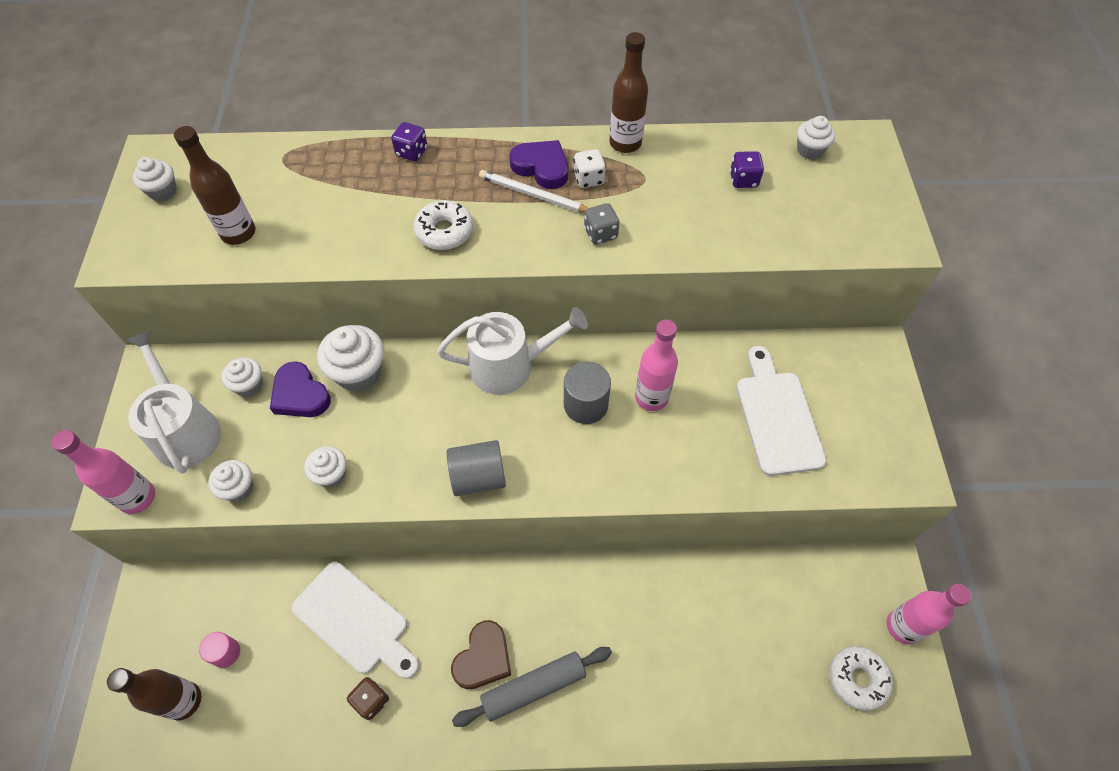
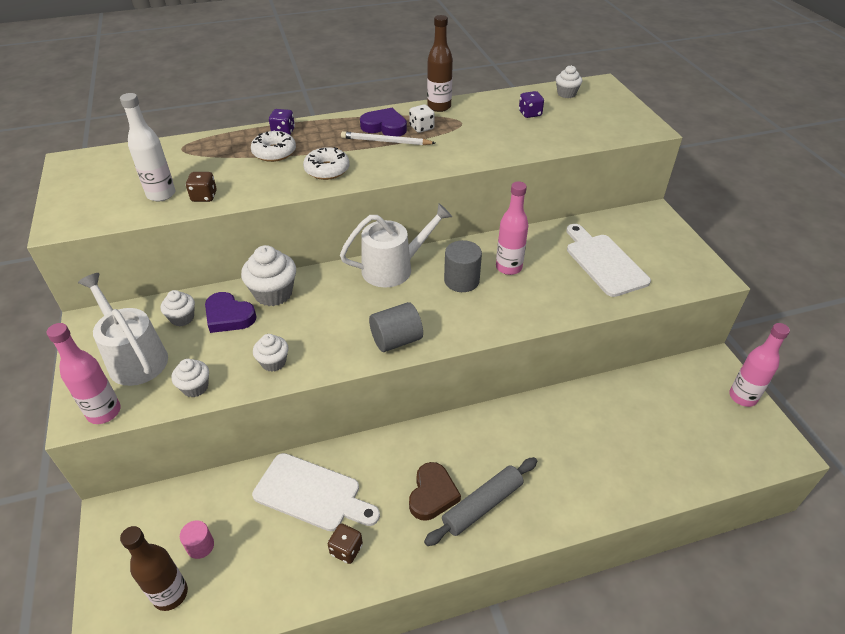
camera: 15 degrees left, 15 degrees down
white cupcake [133,157,177,201] -> none
brown bottle [174,126,255,245] -> white bottle [120,93,175,202]
grey dice [584,203,619,244] -> none
white donut [830,646,893,711] -> white donut moved to [251,131,296,162]
none -> brown dice [186,172,217,202]

